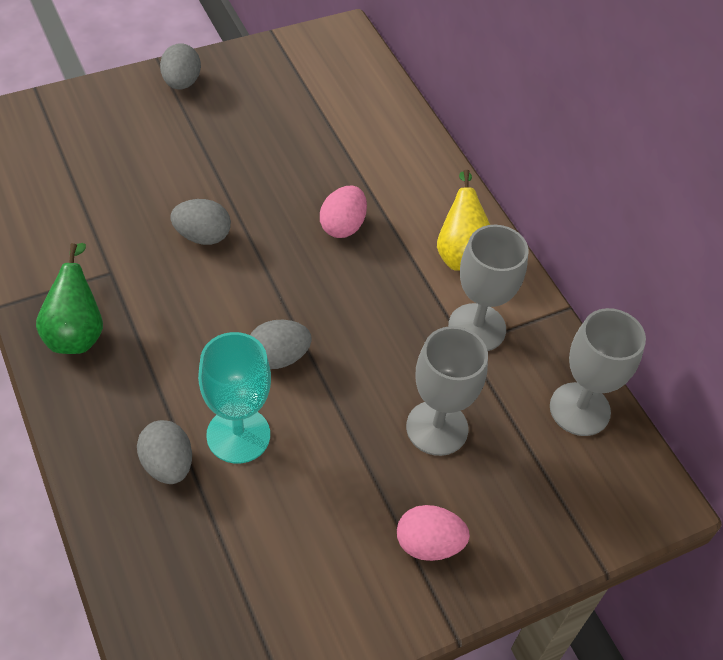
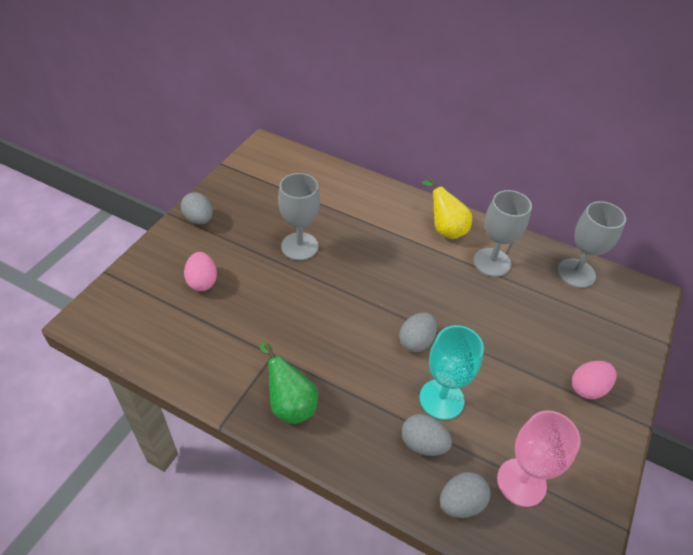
camera: 35 degrees left, 5 degrees down
grey egg [170,199,231,245] -> grey egg moved to [440,472,491,518]
pink egg [320,186,367,238] -> pink egg moved to [184,252,217,291]
grey goblet [406,326,488,456] -> grey goblet moved to [278,173,320,260]
none -> pink goblet [497,410,581,507]

